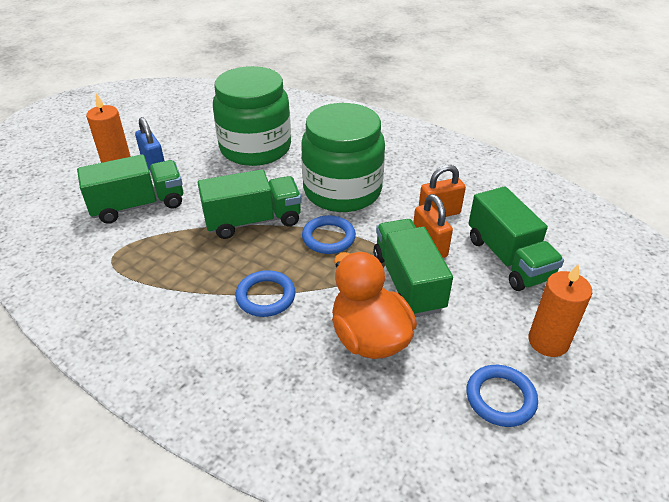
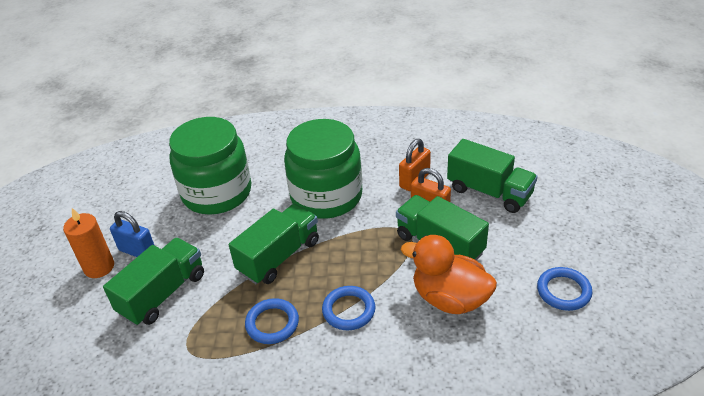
camera: 30 degrees left, 0 degrees up
blue ring [302,215,356,254] -> blue ring moved to [245,298,299,344]
orange candle [528,264,592,357] -> none

